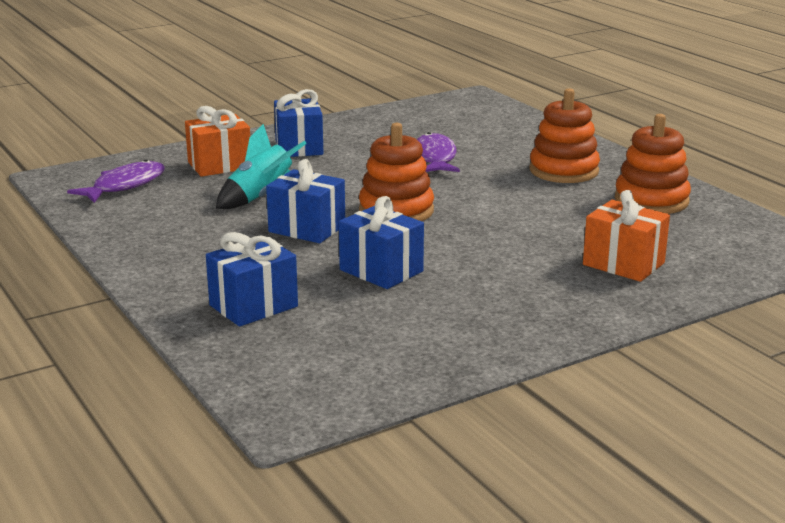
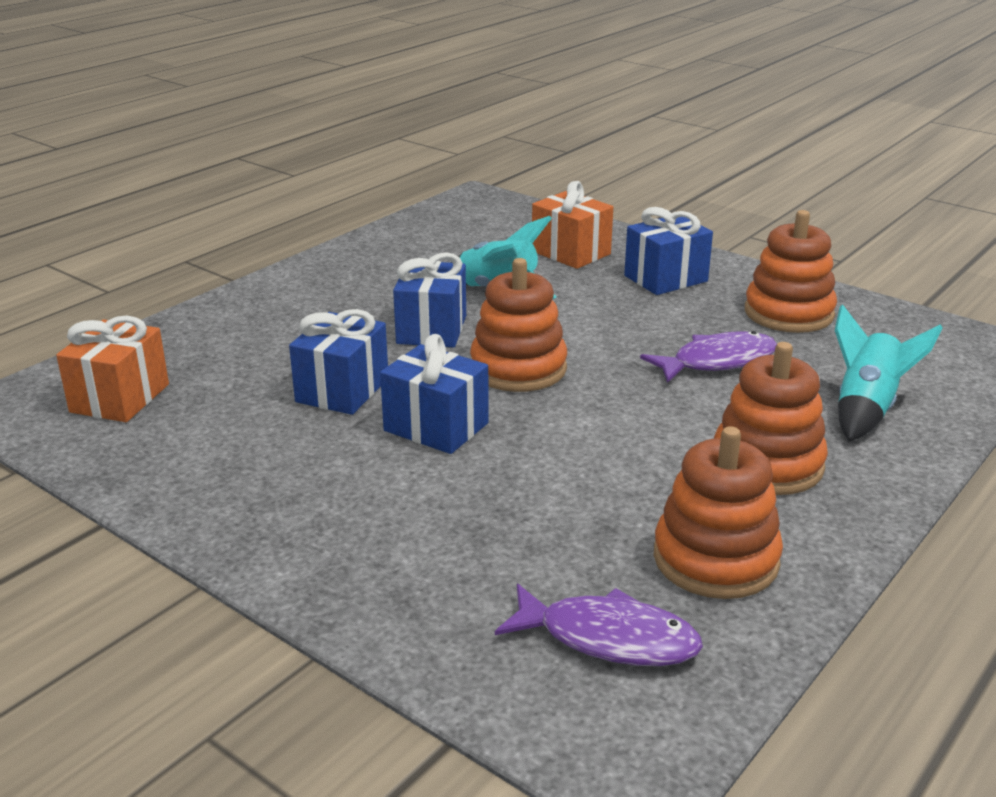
camera: 70 degrees right, 5 degrees up
purple fish [67,160,165,203] -> purple fish moved to [495,584,703,666]
blue gift [206,232,298,327] -> blue gift moved to [380,334,489,454]
orange gift [583,190,670,282] -> orange gift moved to [56,316,169,422]
none -> orange stacking toy [745,210,837,333]
none -> turquoise rocket [835,304,943,441]

